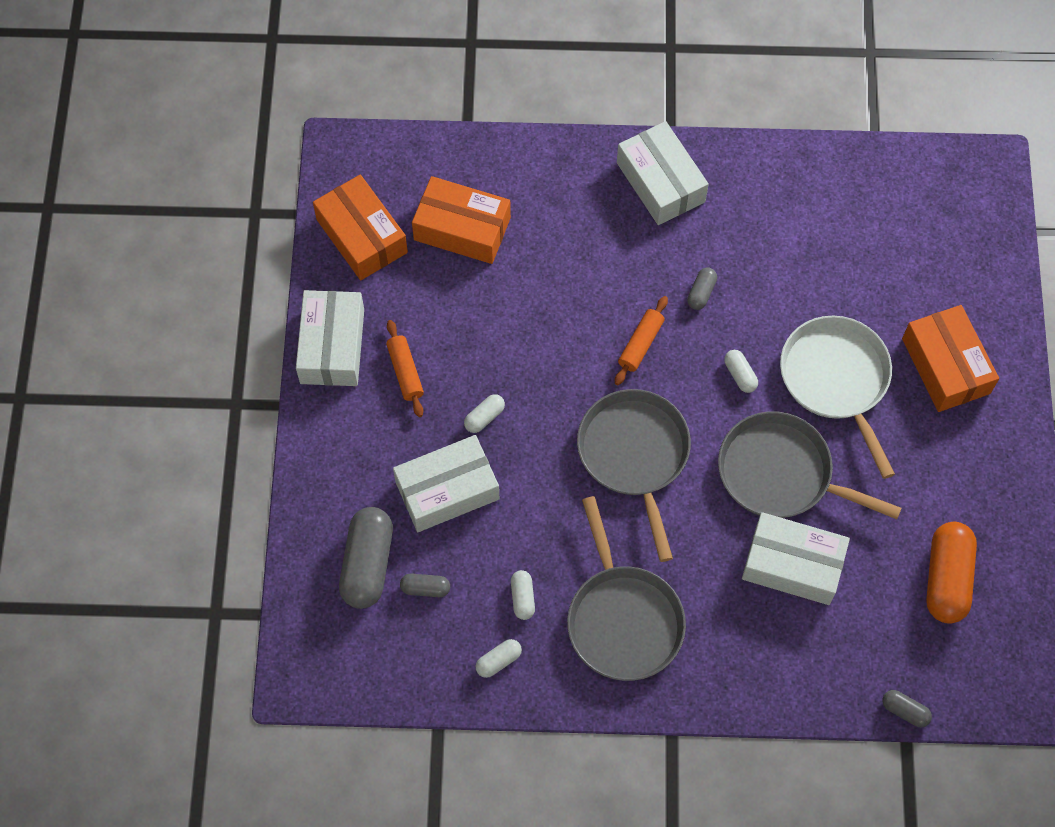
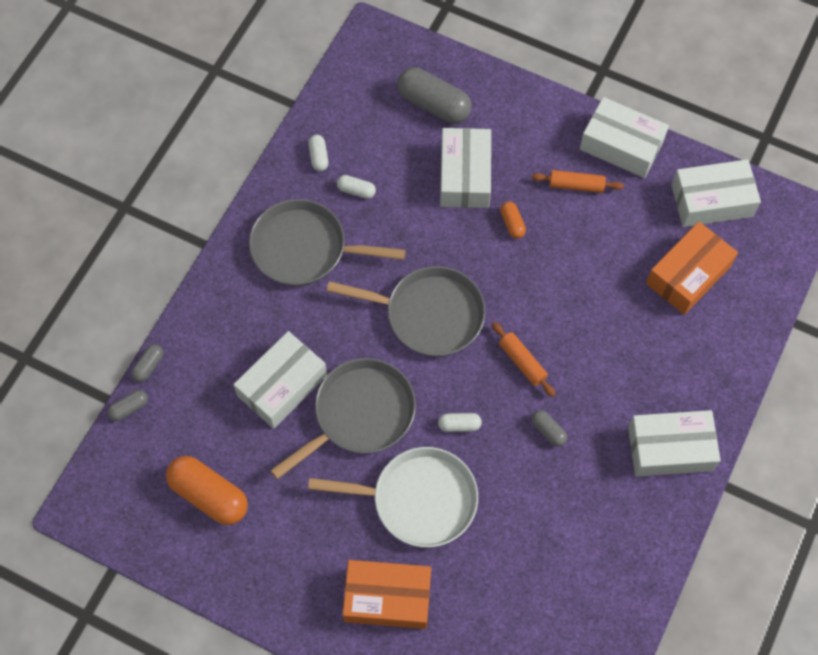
camera: 115 degrees right, 0 degrees up
orange box [313,175,408,280] -> white box [671,159,761,227]
grey capsule [400,573,450,597] -> grey capsule moved to [131,344,163,382]
white capsule [464,394,505,433] -> orange capsule [500,201,526,239]

